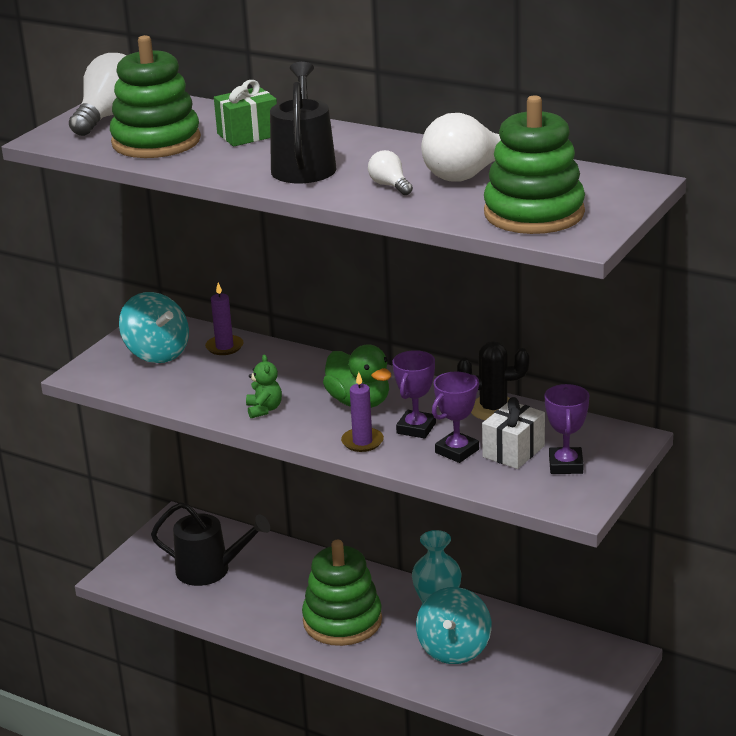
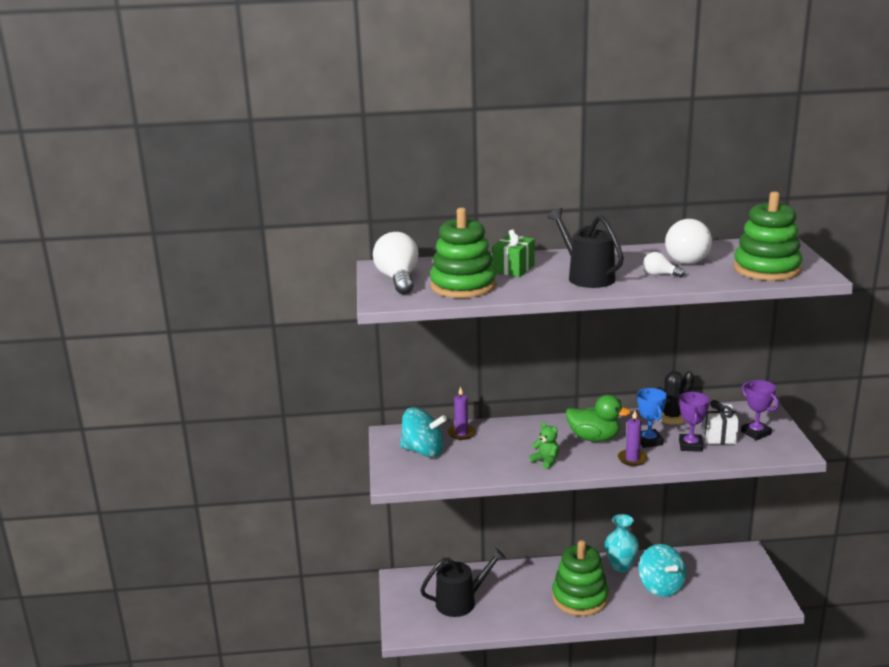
camera: 35 degrees left, 5 degrees down
purple trophy [392,350,436,438] -> blue trophy [637,388,667,448]

